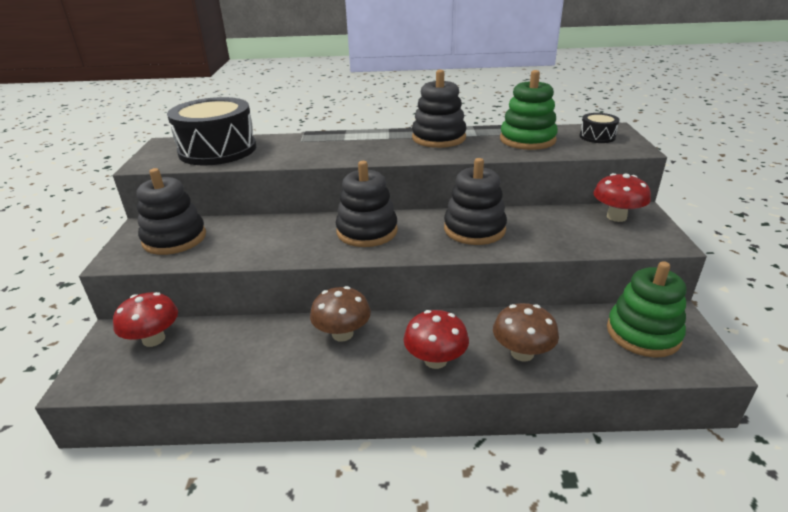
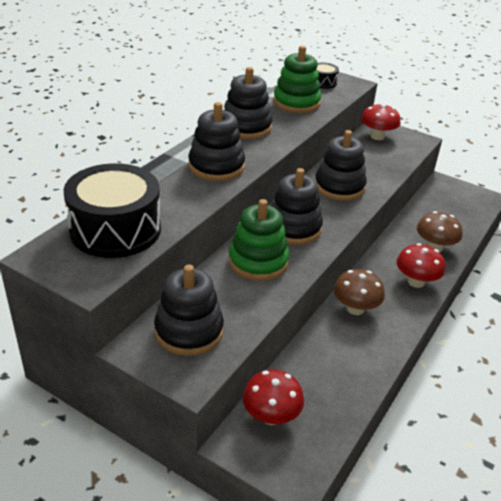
camera: 60 degrees left, 5 degrees up
green stacking toy [607,261,686,358] -> green stacking toy moved to [229,199,289,281]
none -> black stacking toy [188,102,245,181]

